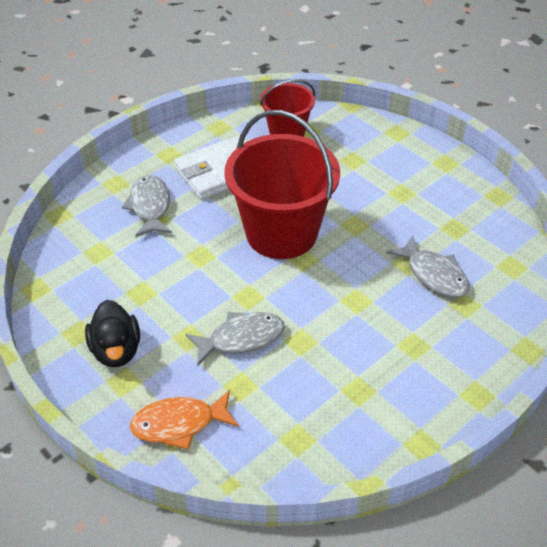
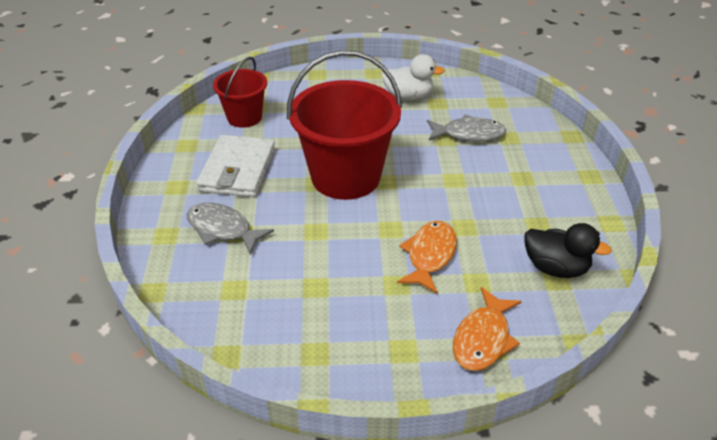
camera: 50 degrees left, 5 degrees down
black duck [85,300,140,367] -> black duck moved to [524,223,612,278]
grey fish [185,312,285,367] -> orange fish [397,221,457,293]
none -> white duck [381,54,445,100]

